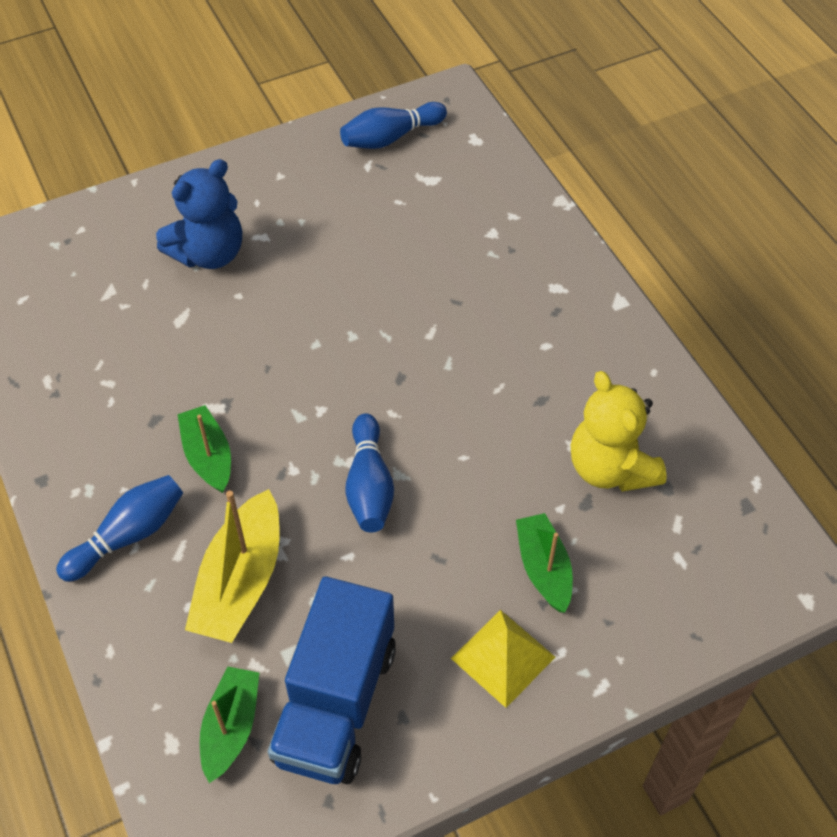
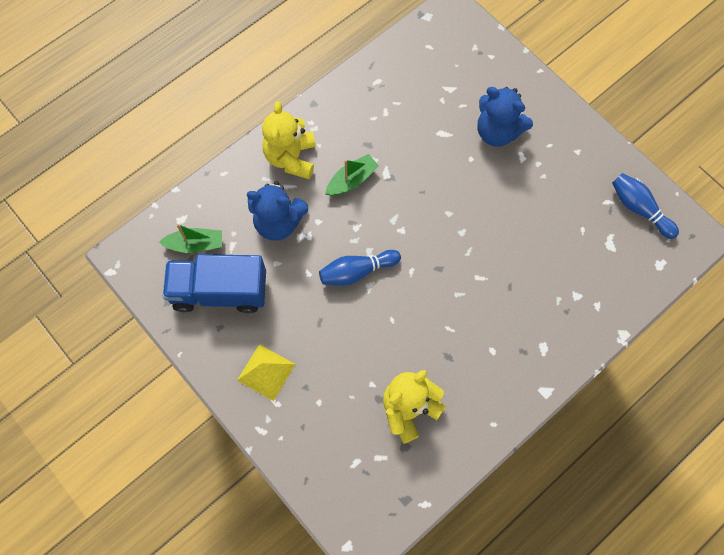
camera: 75 degrees right, 15 degrees up
blue bowling pin [56,475,183,582] -> yellow teddy bear [262,101,316,179]
yellow boat [185,489,280,643] -> blue teddy bear [247,181,308,241]
green boat [516,513,573,613] -> none

